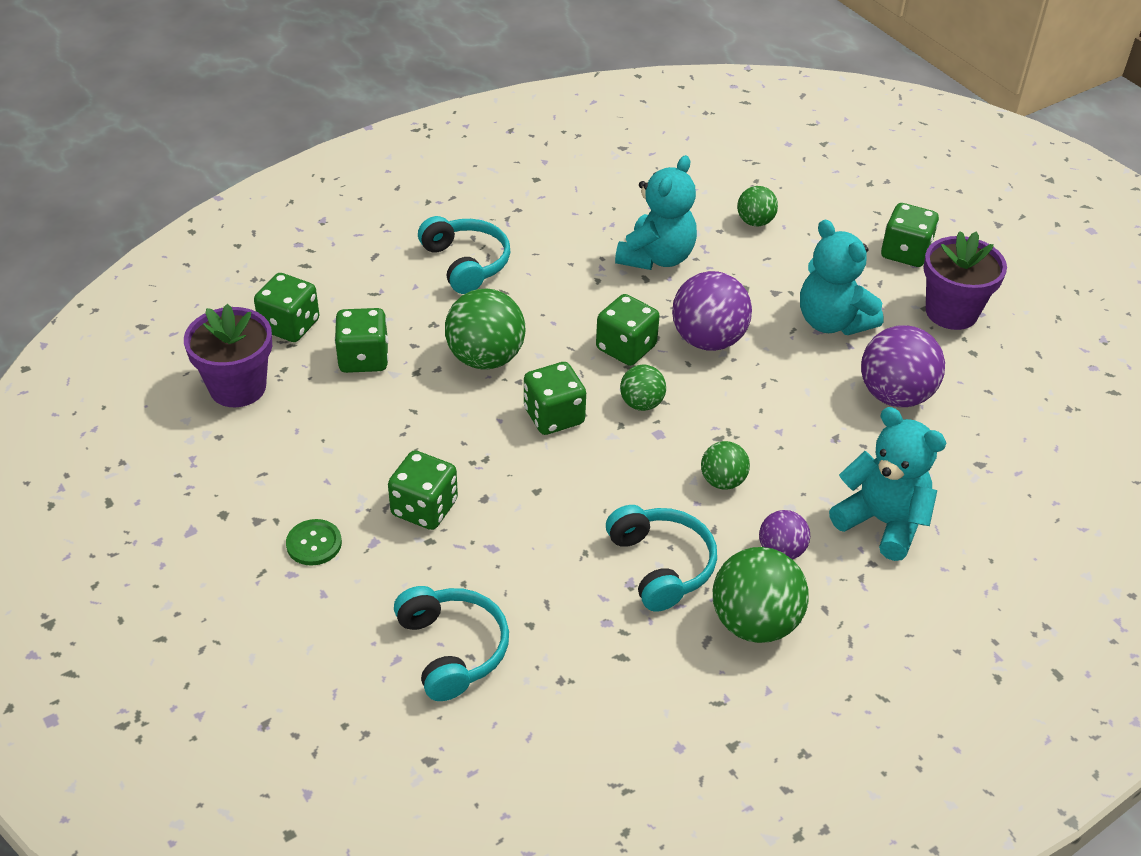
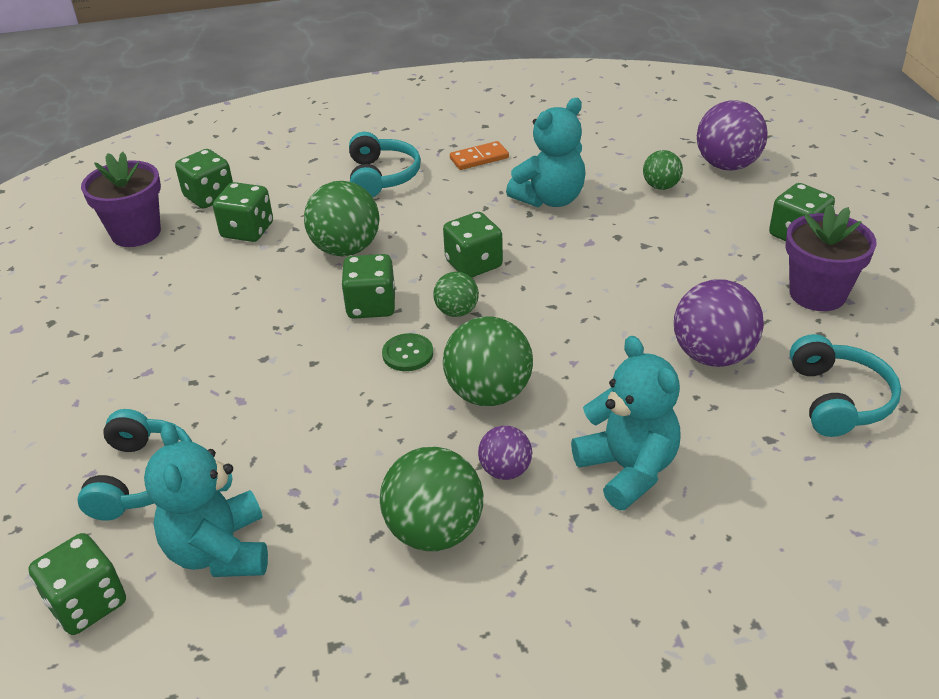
camera: 25 degrees right, 5 degrees down
green button [286,519,342,566] -> green button moved to [382,333,433,371]
green dice [388,450,458,530] -> green dice moved to [28,533,126,635]
turquoise headphones [606,505,717,612] -> turquoise headphones moved to [790,334,901,437]
purple ball [672,271,752,351] -> purple ball moved to [697,100,768,170]
green ball [701,441,750,490] -> green ball [443,316,533,406], size x1.78
turquoise teddy bear [800,220,883,335] -> turquoise teddy bear moved to [144,422,268,577]
none -> orange domino [450,141,509,170]

